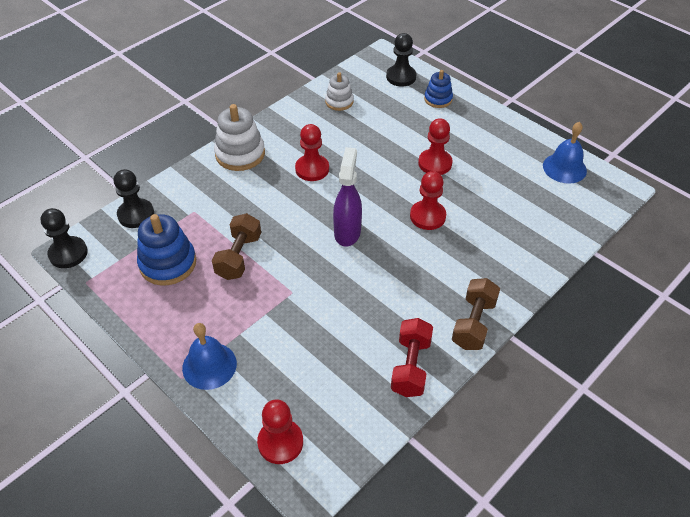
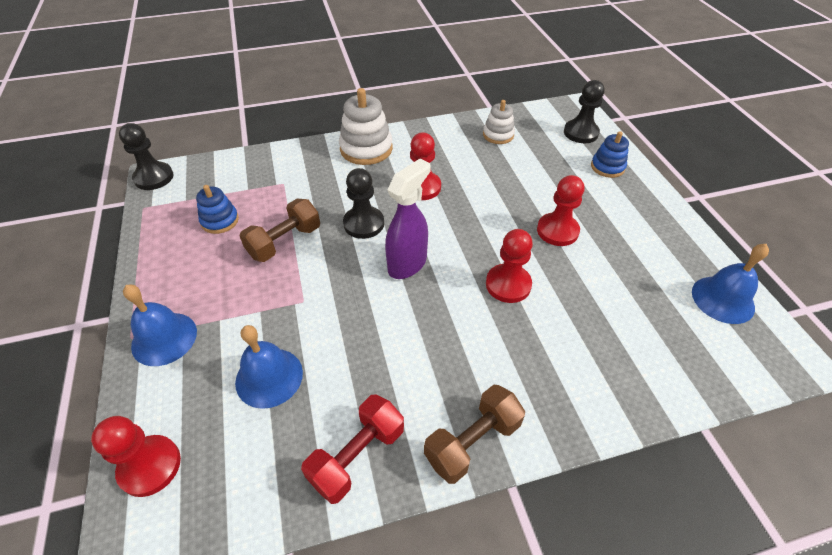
camera: 30 degrees right, 0 degrees up
black pawn [114,169,154,228] -> black pawn moved to [343,168,384,239]
blue stacking toy [137,214,196,286] -> blue stacking toy [196,185,239,234], size x0.61
none -> blue bell [235,325,303,409]

